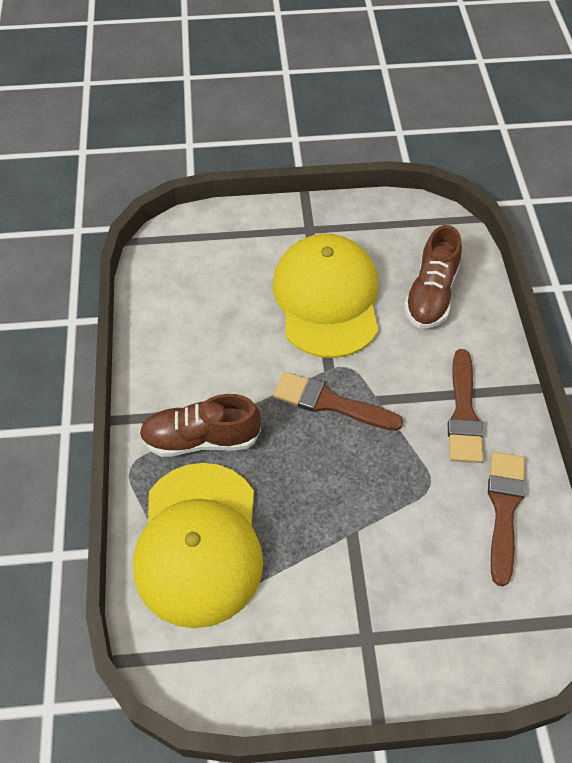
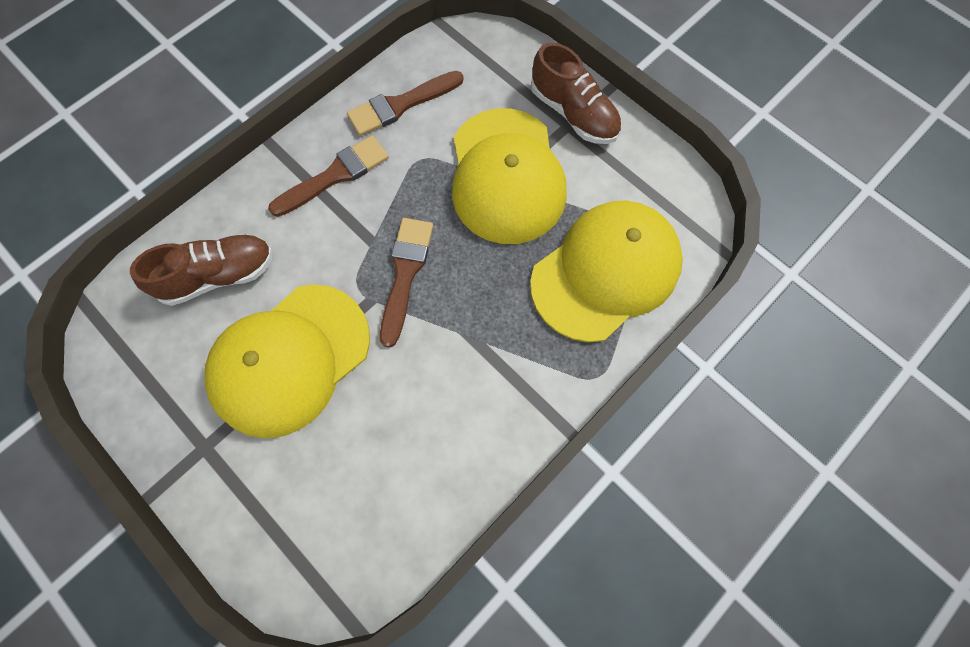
camera: 130 degrees left, 15 degrees up
brown shoe [139,394,261,457] -> brown shoe moved to [531,42,621,144]
brown brush [273,372,403,431] -> brown brush turned 150 degrees counterclockwise [380,218,433,348]
none -> yellow cap [452,108,567,244]

